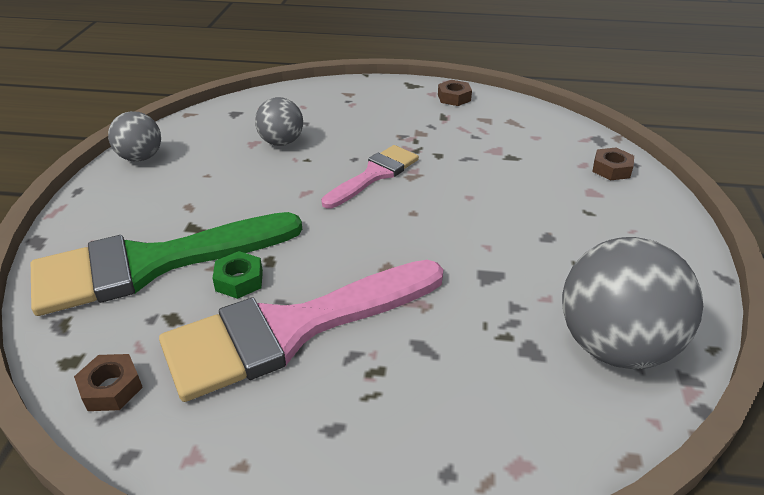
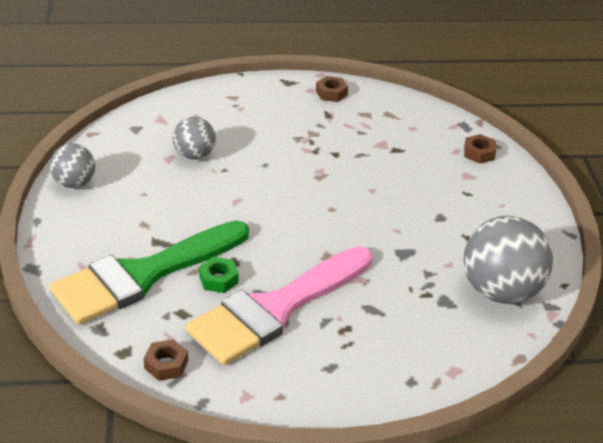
camera: 15 degrees left, 0 degrees up
pink brush [321,145,419,209] -> none

